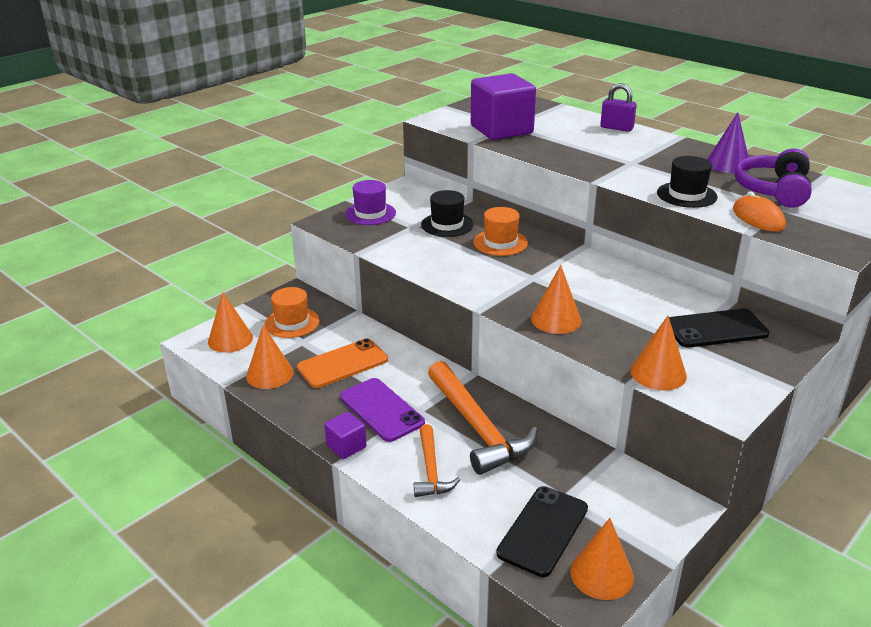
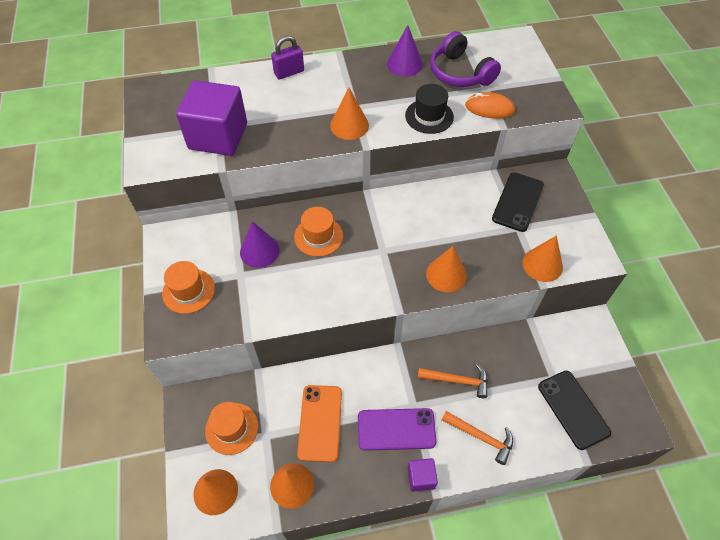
camera: 55 degrees left, 25 degrees up
purple hat [345,180,396,225] -> orange hat [162,261,215,314]
black hat [421,190,473,237] -> purple cone [240,221,280,268]
orange hammer [428,361,538,475] -> orange hammer [418,364,488,398], size x0.56
orange cone [570,518,634,600] -> orange cone moved to [330,87,369,140]

